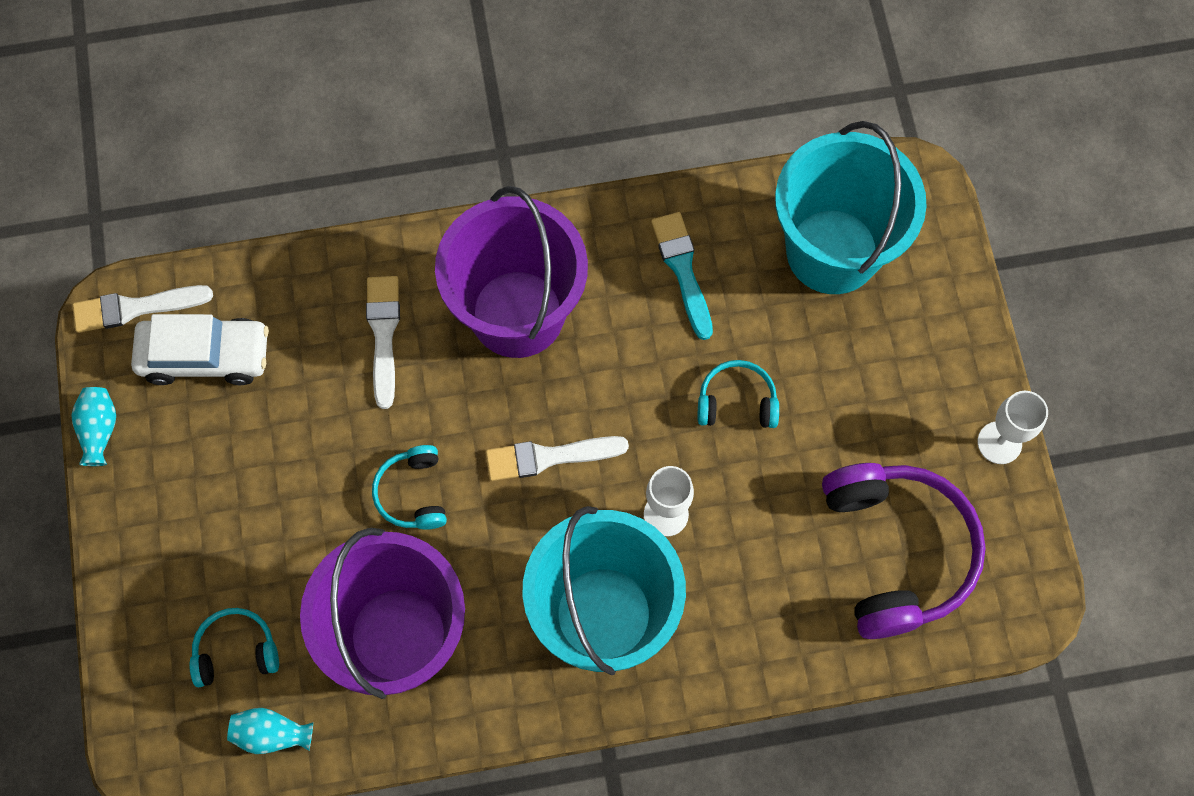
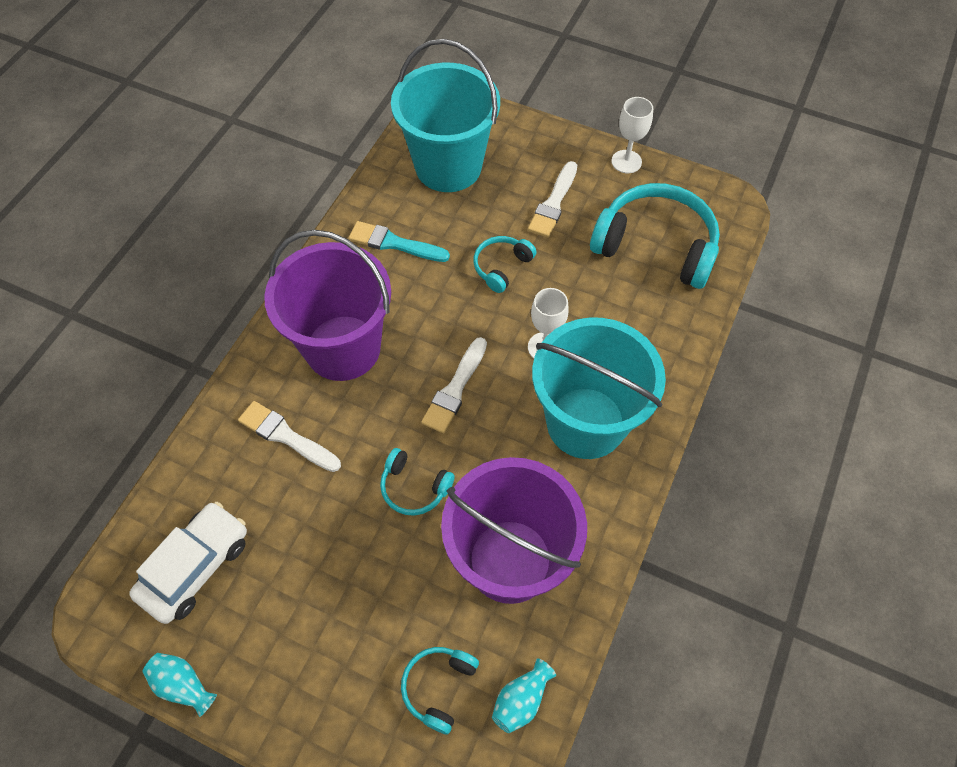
camera: 55 degrees left, 10 degrees down
white brush [72,285,213,333] -> white brush moved to [528,161,577,238]
purple headphones [822,463,986,639] -> turquoise headphones [590,183,720,289]

